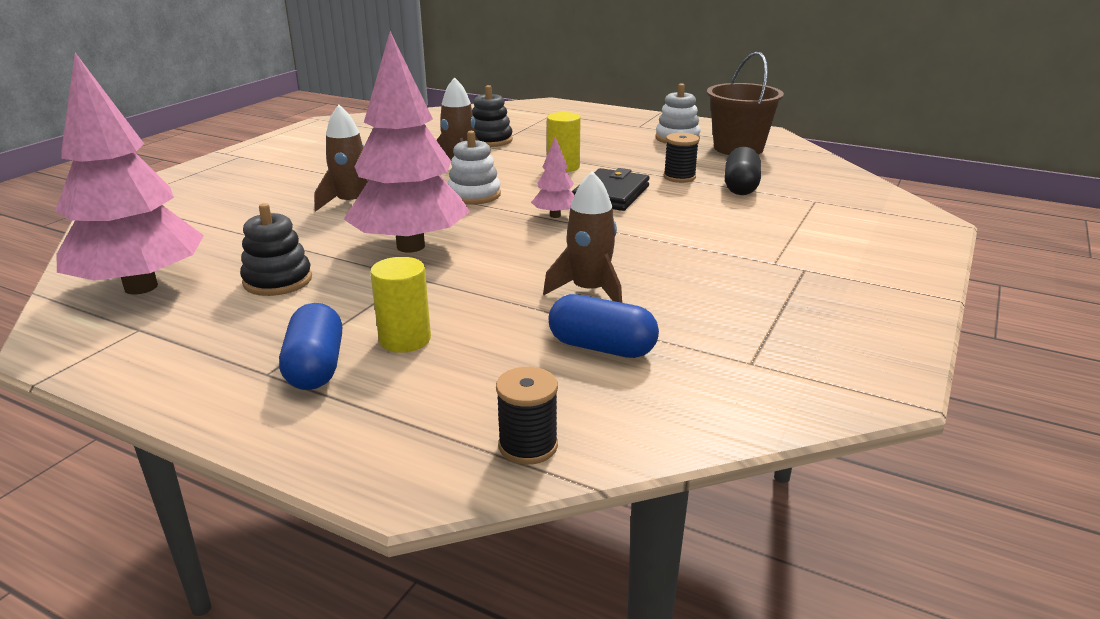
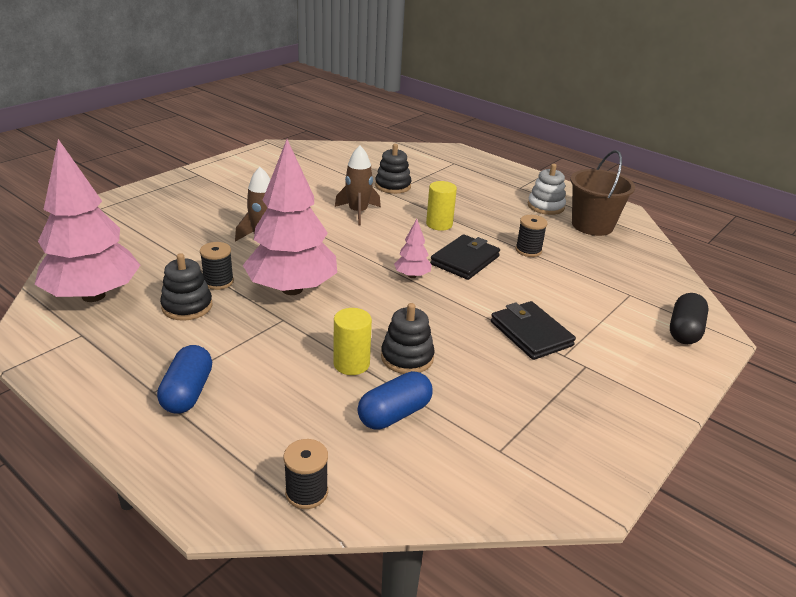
camera: 10 degrees right, 5 degrees up
yellow cylinder [370,257,431,353] -> yellow cylinder moved to [334,308,372,375]
white stacking toy [448,131,501,205] -> none
brown rocket [543,171,622,303] -> black stacking toy [381,303,435,374]
blue capsule [548,294,659,358] -> blue capsule turned 75 degrees counterclockwise [357,371,433,430]
black capsule [725,147,761,195] -> black capsule moved to [670,293,709,344]
none -> black spool [200,242,234,290]
none -> black wallet [491,301,576,360]

